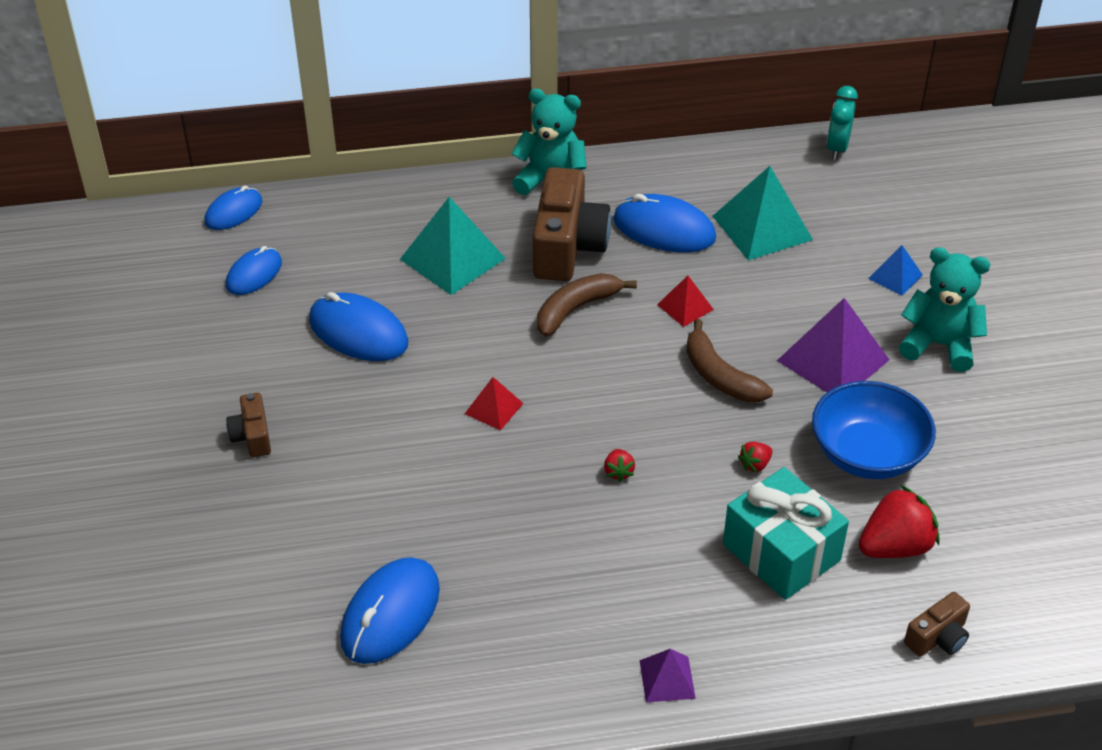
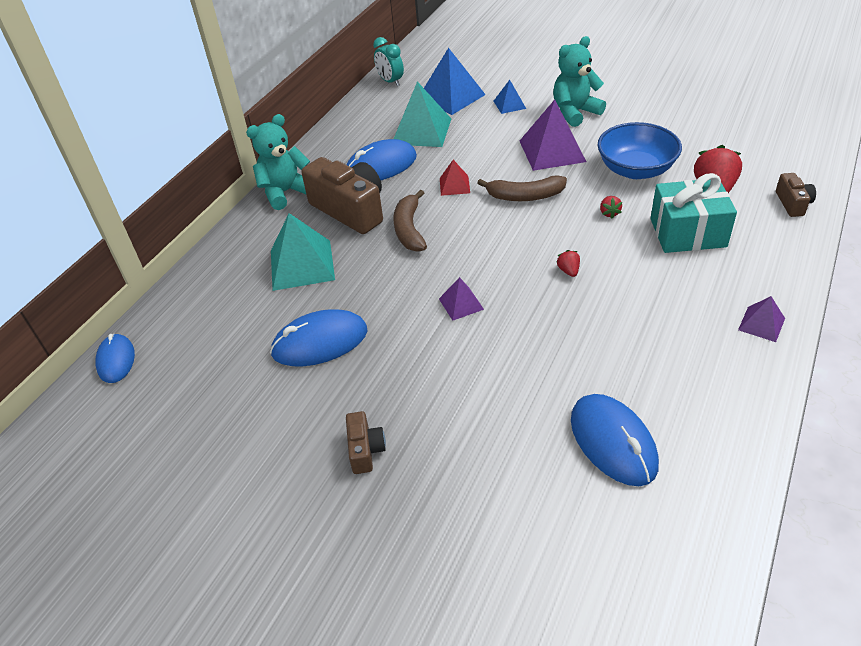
camera: 50 degrees left, 0 degrees up
blue mouse [226,246,282,295] -> none
brown camera [226,393,271,457] -> brown camera turned 120 degrees counterclockwise [346,411,386,474]
red pyramid [465,377,524,430] -> purple pyramid [439,277,484,321]
red strawberry [604,449,635,482] -> red strawberry turned 135 degrees counterclockwise [556,250,580,277]
none -> blue pyramid [424,48,486,115]

